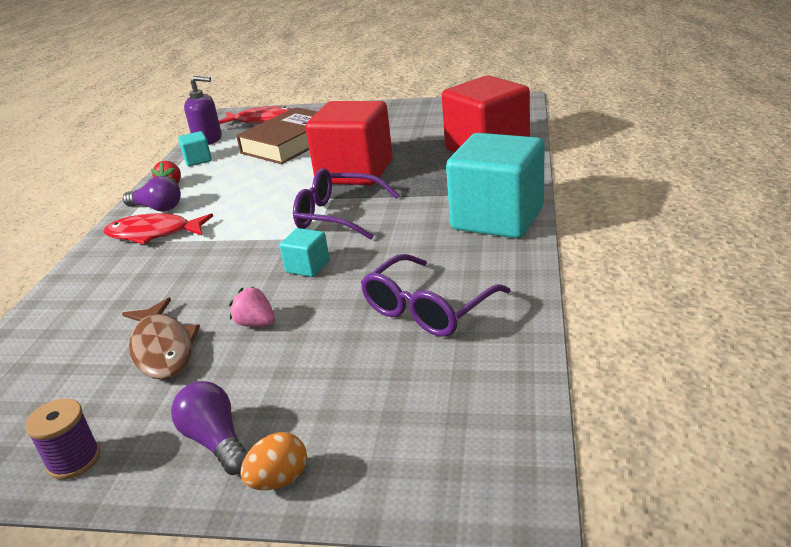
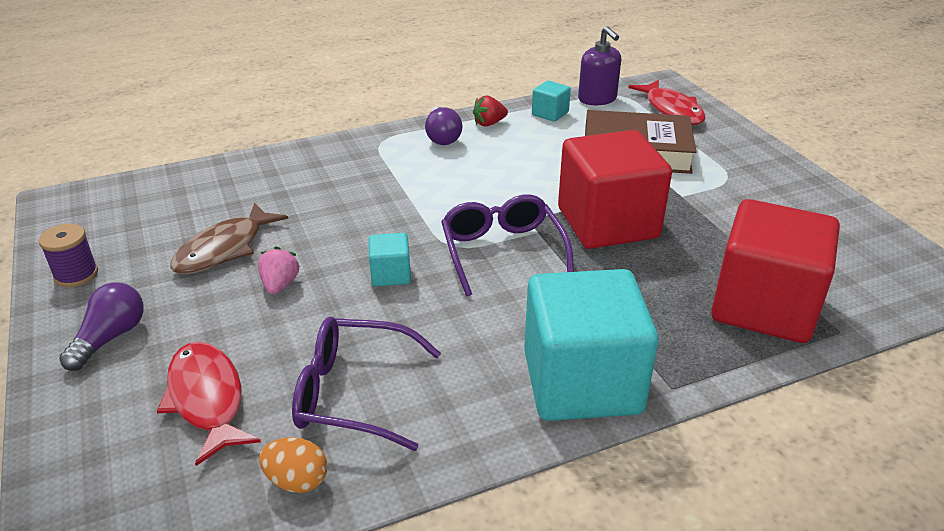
camera: 55 degrees right, 5 degrees up
red fish [103,213,213,245] -> red fish moved to [157,342,261,466]
orange egg [241,432,307,490] -> orange egg moved to [259,437,327,493]

